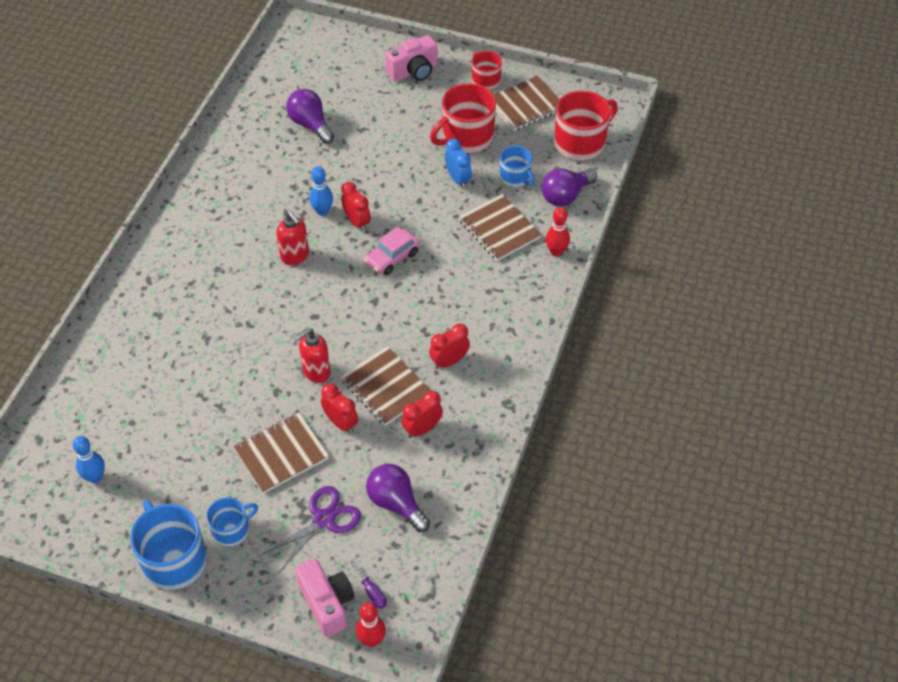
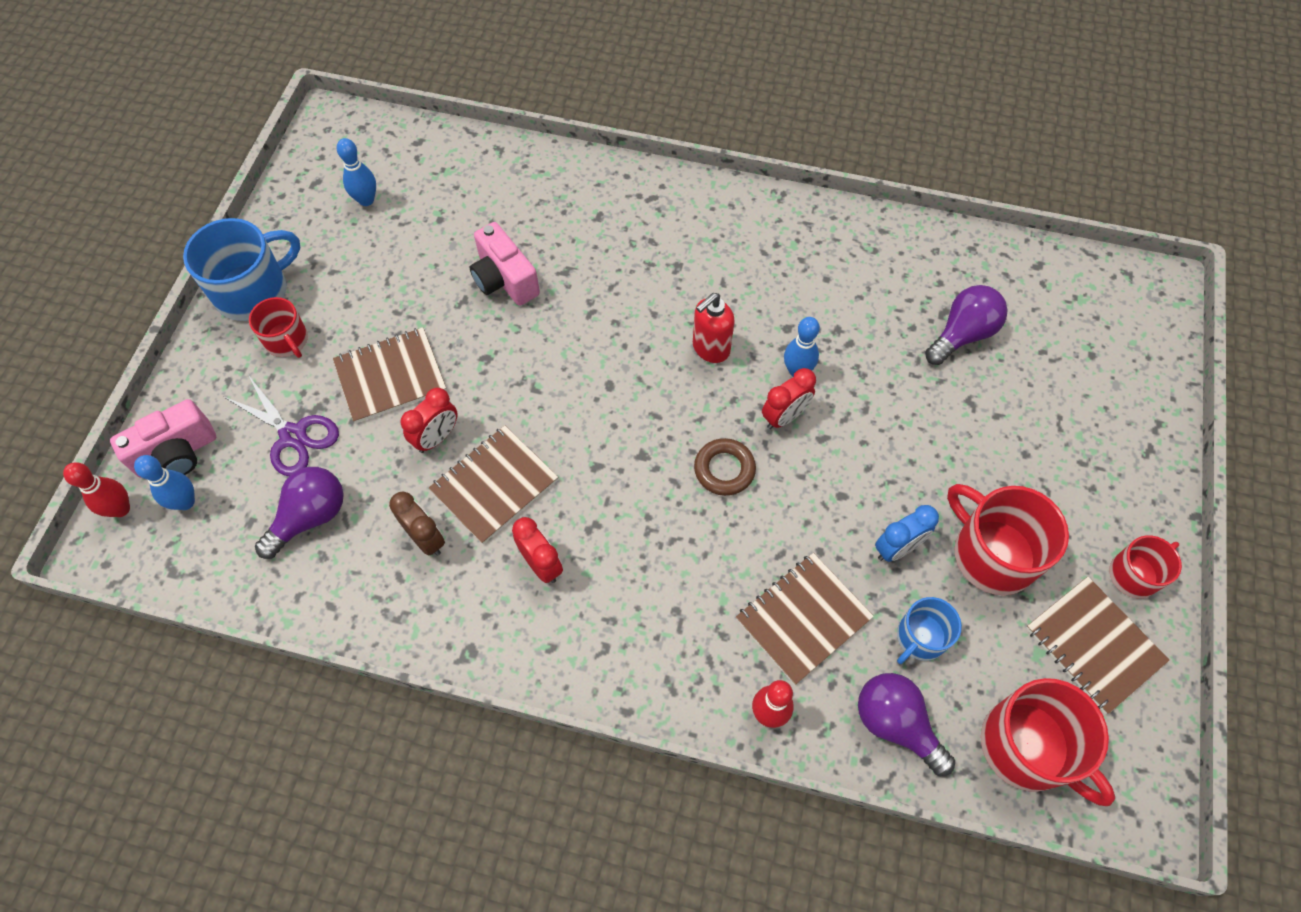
camera: 85 degrees right, 10 degrees up
blue mug [206,497,258,546] -> red mug [249,297,308,358]
brown notebook [233,412,329,494] -> brown notebook turned 75 degrees counterclockwise [333,328,447,423]
red soap dispenser [294,328,331,383] -> none
purple screwdriver [350,560,387,609] -> blue bowling pin [134,455,195,510]
pink car [364,227,420,275] -> brown ring [694,438,756,496]
pink camera [386,35,437,82] -> pink camera moved to [469,222,540,306]
red clock [402,391,443,438] -> brown clock [389,492,445,556]

